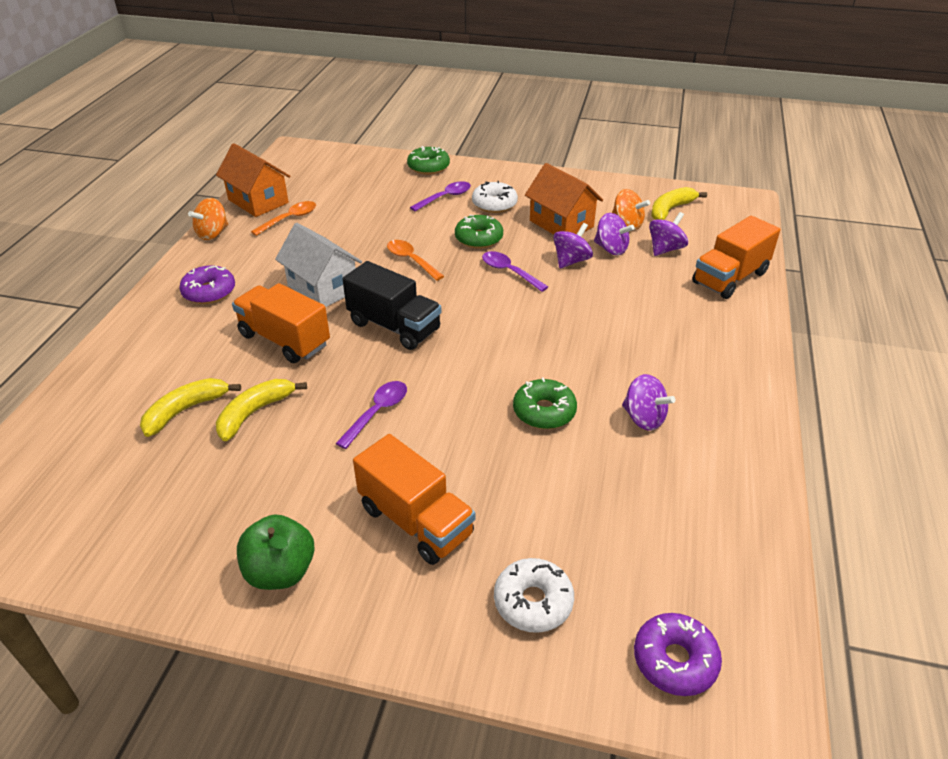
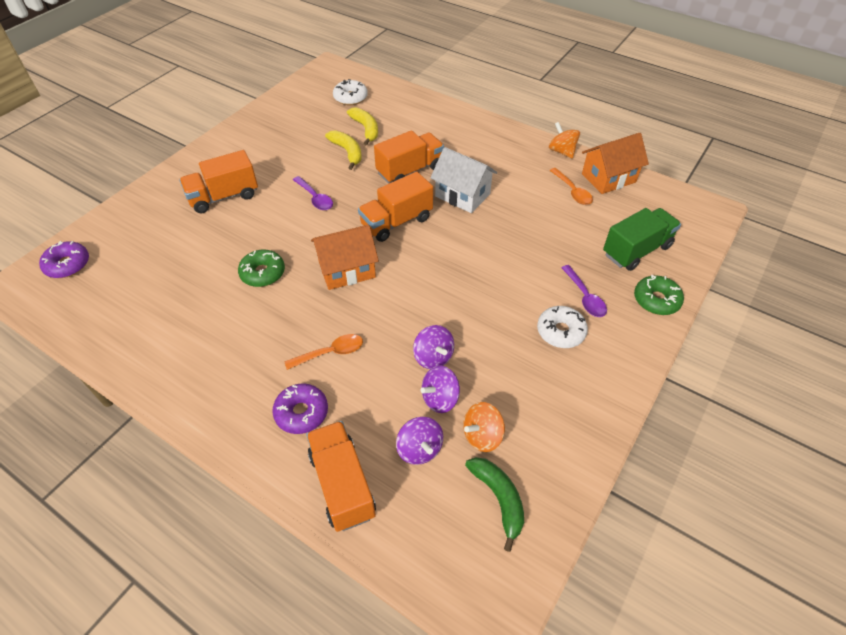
camera: 110 degrees right, 10 degrees up
purple donut [179,265,235,304] -> purple donut moved to [272,383,328,434]
green apple [237,515,315,590] -> none
white house [275,223,362,307] -> white house turned 60 degrees clockwise [430,147,497,213]
black truck [342,261,442,350] -> orange truck [358,172,433,242]
orange spoon [387,240,444,281] -> orange spoon moved to [284,334,363,370]
green donut [455,215,503,249] -> none
purple spoon [482,251,548,292] -> none
white donut [494,558,574,633] -> white donut moved to [333,79,368,105]
orange house [525,163,603,235] -> orange house moved to [311,225,379,290]
purple spinning top [622,374,675,431] -> none
yellow banana [651,187,707,220] -> green banana [465,457,524,552]
none -> green truck [603,208,681,271]

